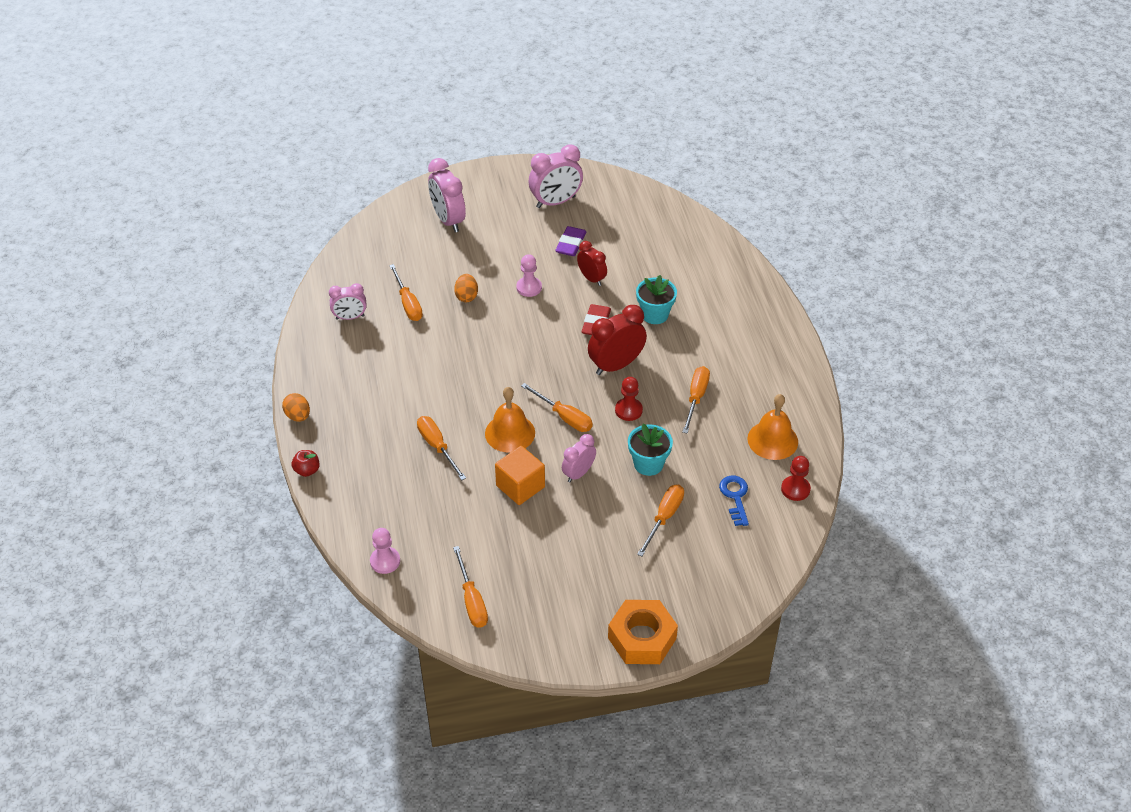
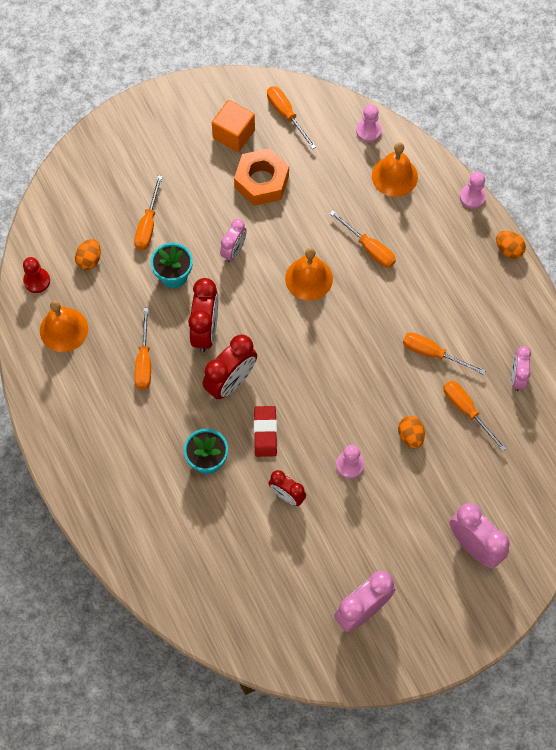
camera: 165 degrees right, 20 degrees up
red apple [292,450,320,477] -> pink pawn [460,172,486,209]
pink clock [329,283,367,320] -> pink clock turned 60 degrees counterclockwise [511,346,531,391]
orange cube [495,446,545,505] -> orange cube moved to [212,100,255,152]
orange screwdriver [521,383,593,432] -> orange screwdriver moved to [403,332,486,375]
purple eraser [555,226,586,256] -> none
orange nut [608,600,678,664] -> orange nut moved to [234,148,289,206]
red pawn [615,377,643,421] -> red clock [188,278,218,352]
blue key [719,476,749,526] -> orange egg [75,239,101,270]
none -> orange bell [372,142,418,197]

